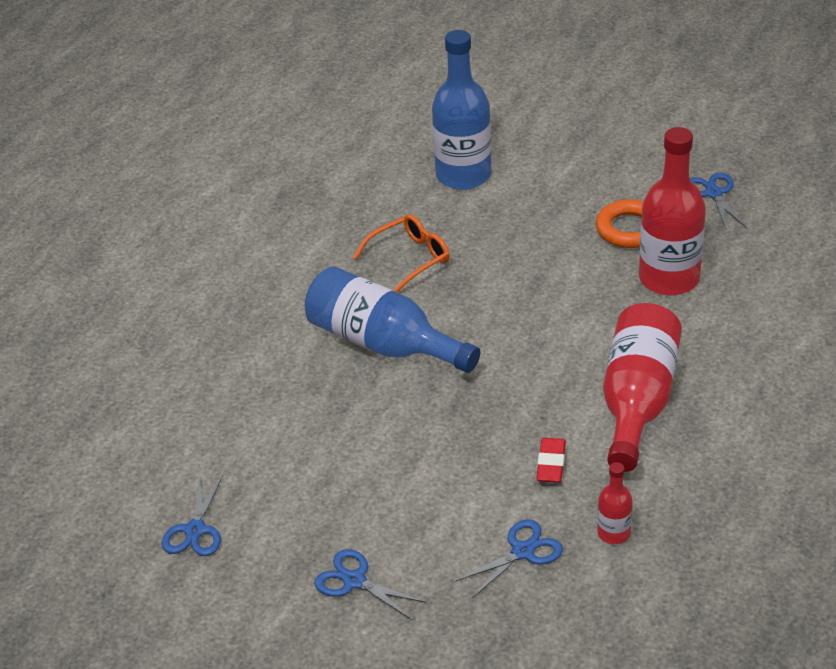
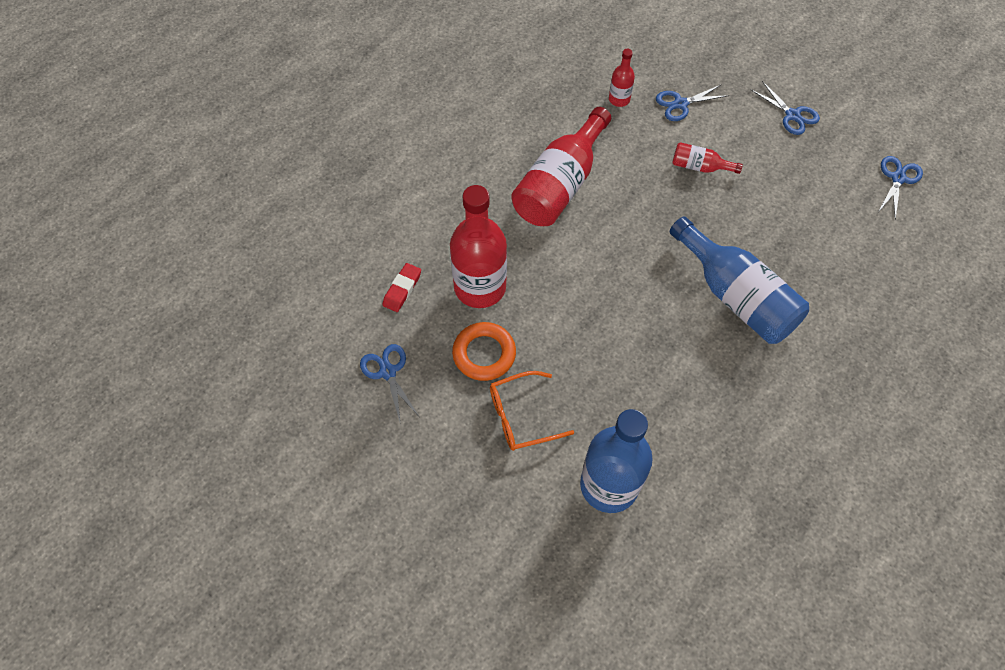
camera: 165 degrees left, 20 degrees up
orange glasses [353,214,449,292] -> orange glasses moved to [490,371,574,451]
red eraser [536,438,566,483] -> red eraser moved to [382,263,421,312]
blue scissors [690,172,746,229] -> blue scissors turned 150 degrees clockwise [360,344,419,425]
none -> red bottle [672,142,743,174]

